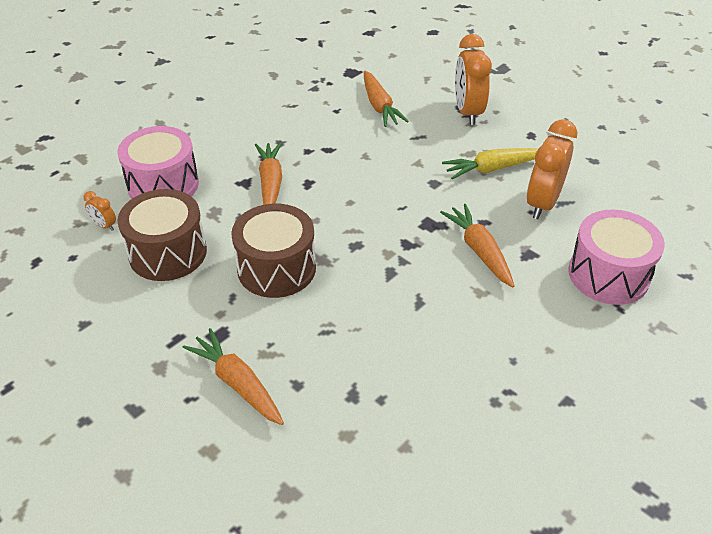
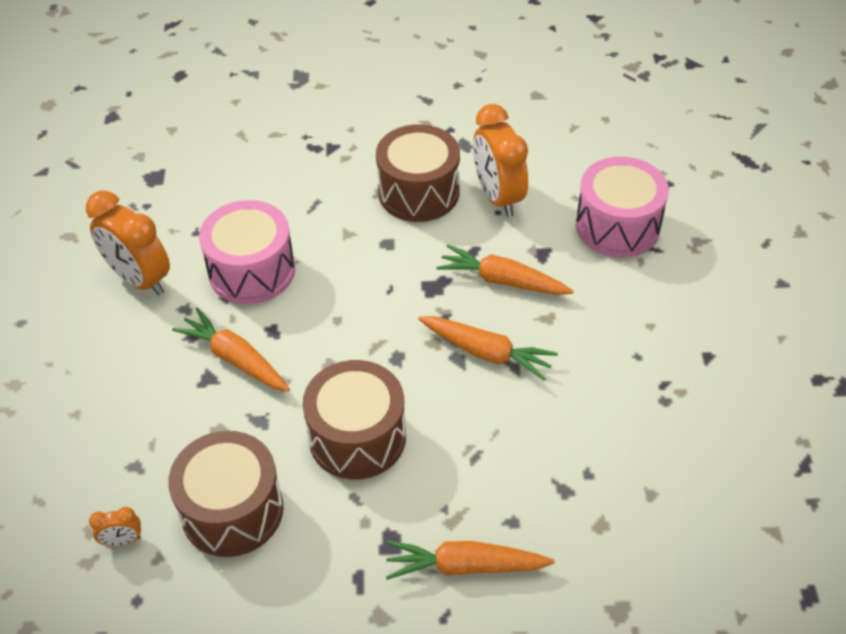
camera: 45 degrees left, 5 degrees up
pink drum [117,126,199,199] -> pink drum moved to [199,200,295,304]
orange carrot [364,71,409,127] -> orange carrot moved to [418,316,558,381]
yellow carrot [442,148,538,180] -> brown drum [376,124,460,222]
orange clock [455,34,492,125] -> orange clock moved to [86,191,170,296]

